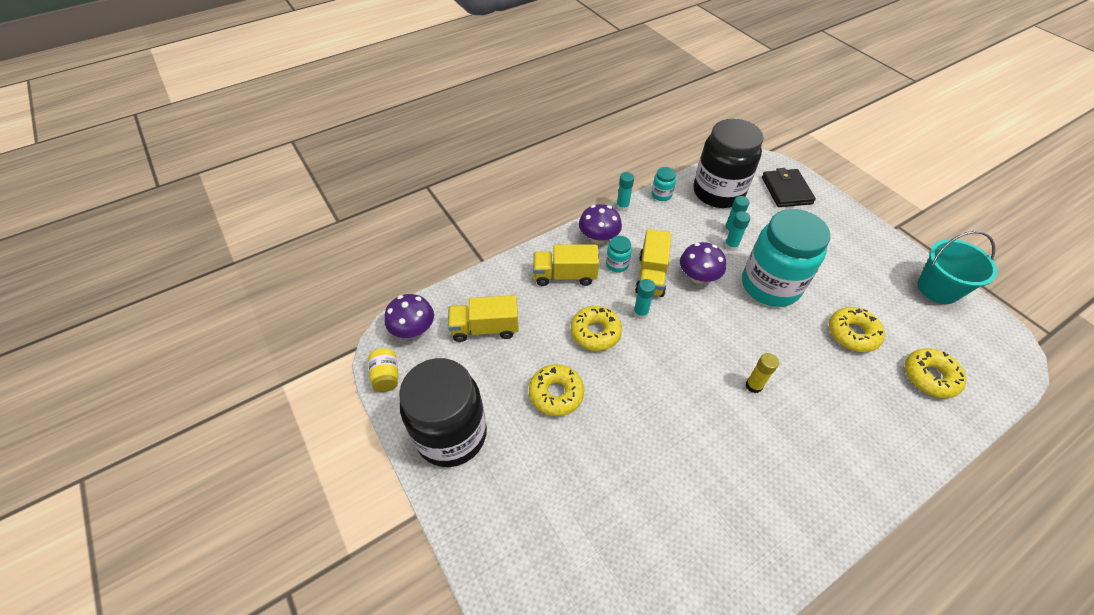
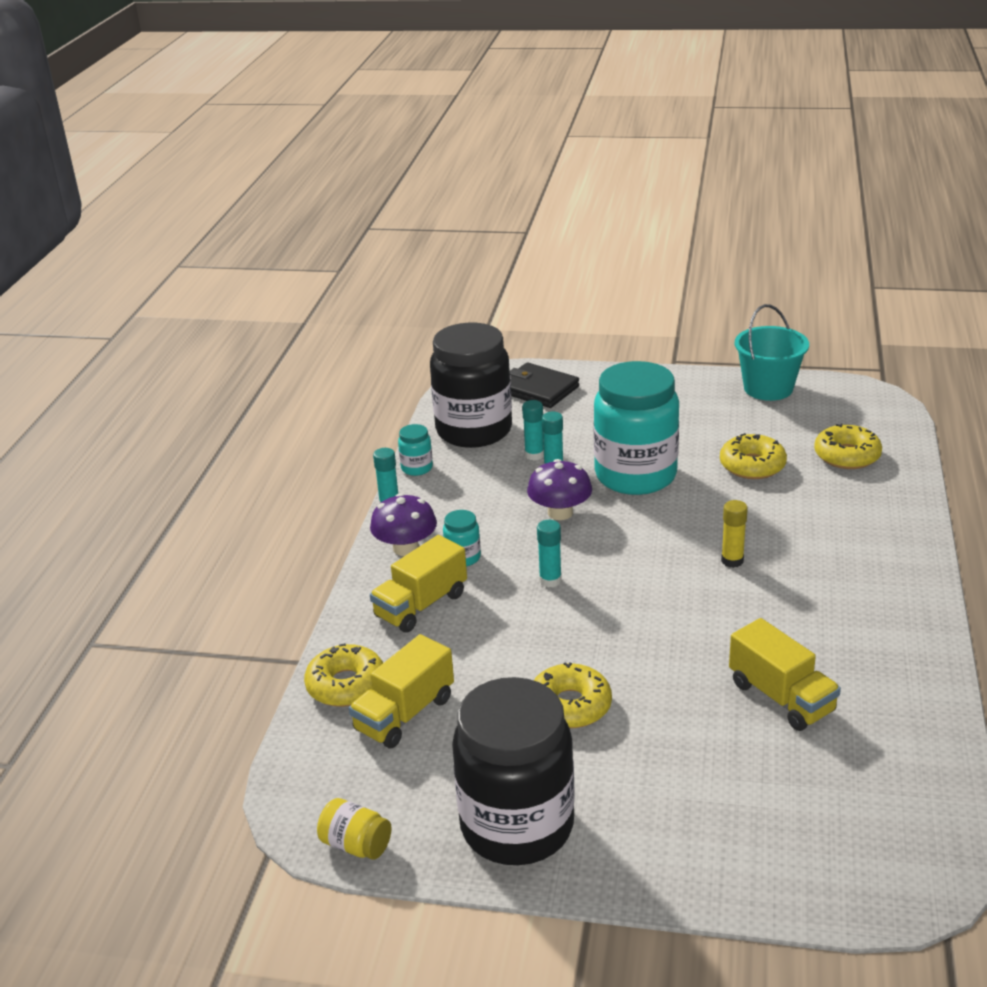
camera: 45 degrees left, 20 degrees down
purple mushroom [384,294,434,338] -> none
yellow donut [571,306,622,351] -> yellow donut moved to [304,643,383,707]
yellow truck [635,229,671,297] -> yellow truck moved to [729,618,841,731]

